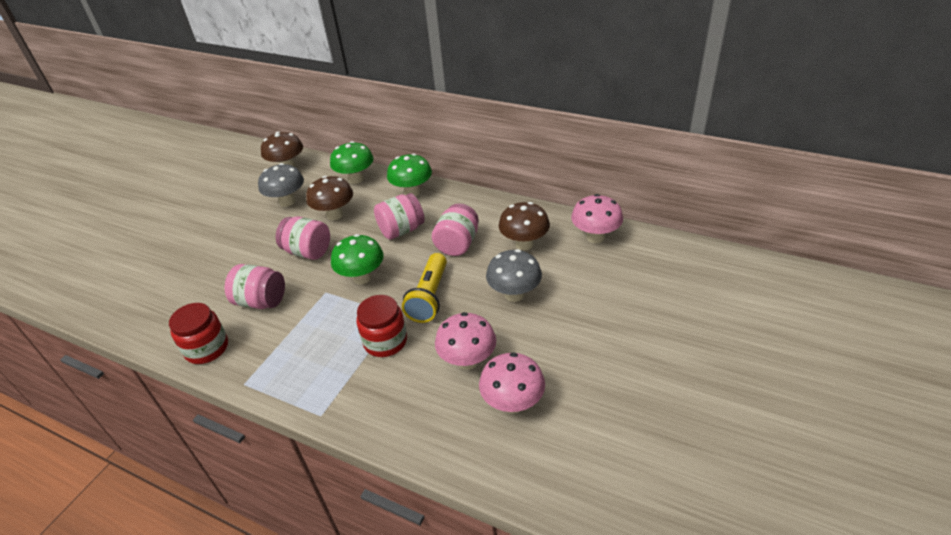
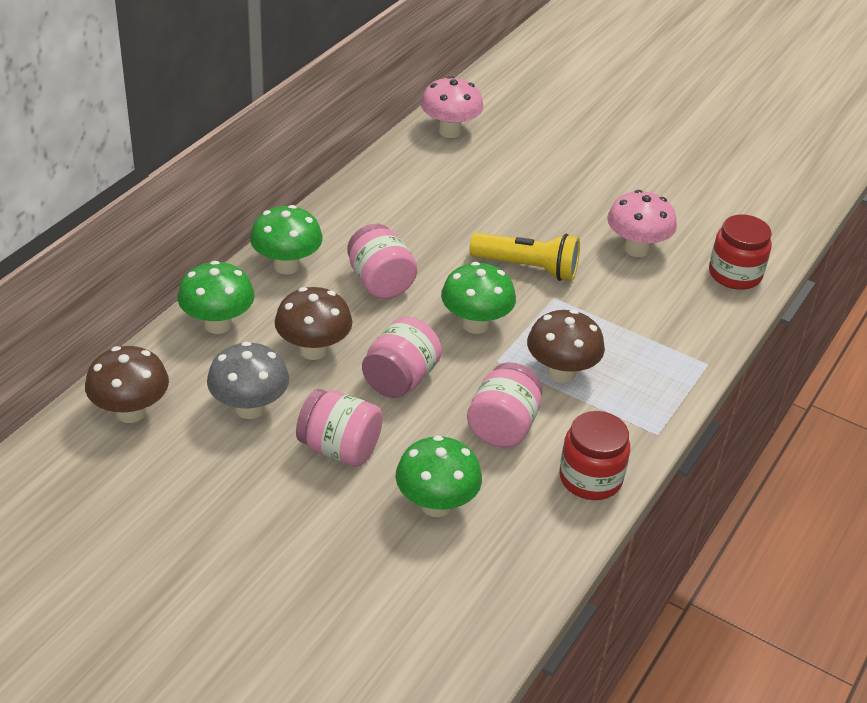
camera: 90 degrees left, 0 degrees up
red jar [357,295,407,357] -> red jar moved to [709,214,772,290]
pink jar [432,203,479,256] -> pink jar moved to [296,389,383,467]
pink mushroom [479,353,545,413] -> none
grey mushroom [486,249,542,302] -> none
brown mushroom [499,202,550,250] -> brown mushroom moved to [527,310,605,383]
none -> green mushroom [395,436,482,517]

